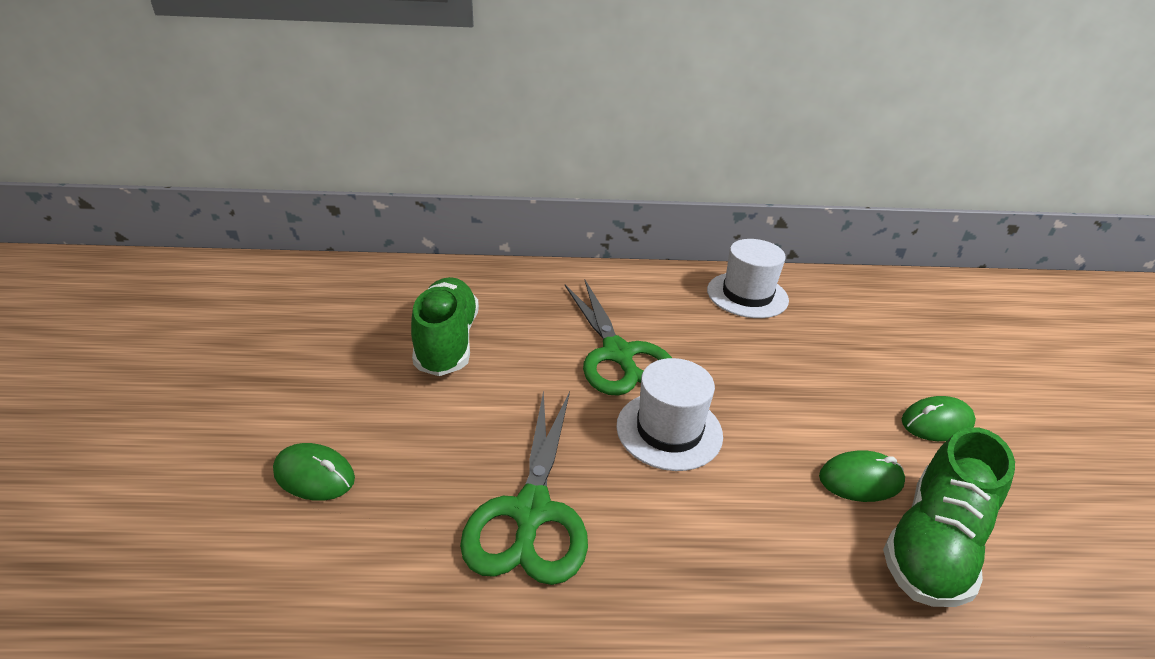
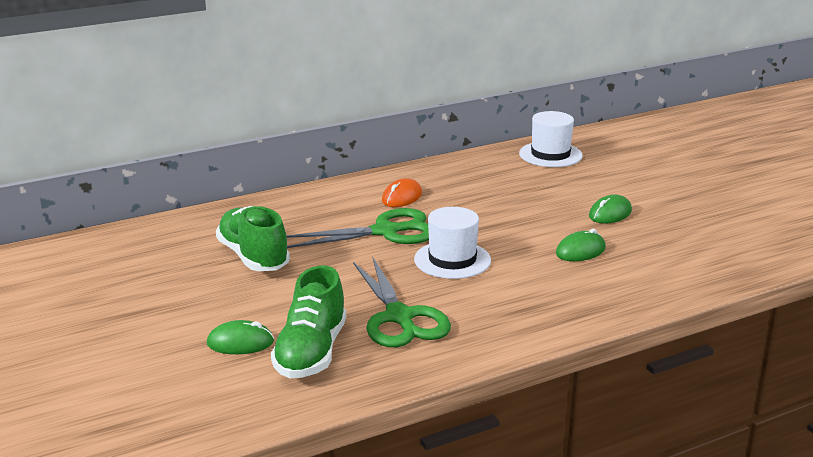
camera: 25 degrees left, 10 degrees down
green scissors [565,280,672,396] -> green scissors turned 60 degrees counterclockwise [287,208,429,248]
white hat [707,239,789,318] -> white hat moved to [519,111,583,167]
green shoe [883,427,1015,607] -> green shoe moved to [271,265,346,378]
none -> orange mouse [382,178,422,207]

